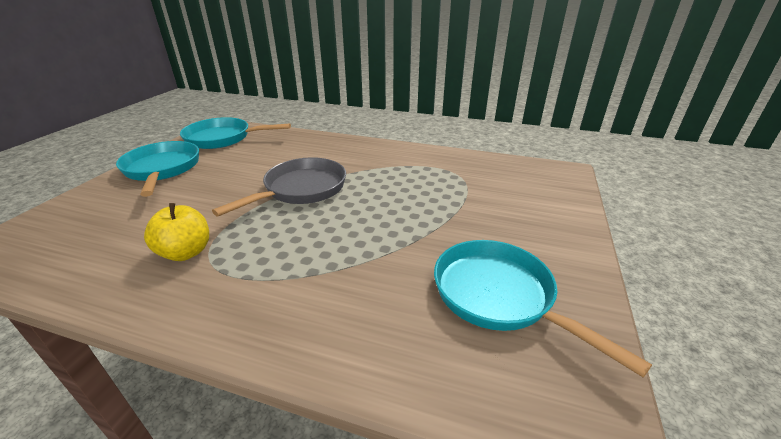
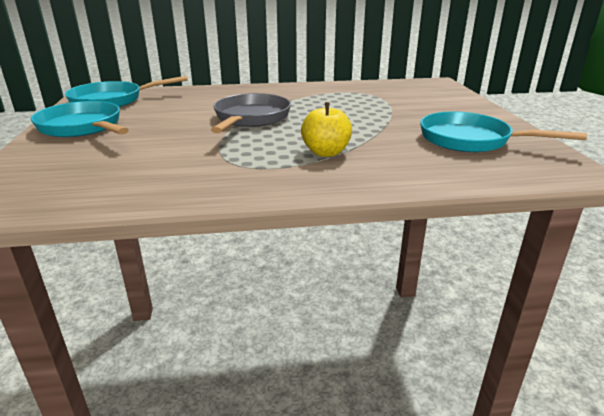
camera: 25 degrees left, 5 degrees down
yellow apple [144,203,209,261] -> yellow apple moved to [301,102,352,157]

